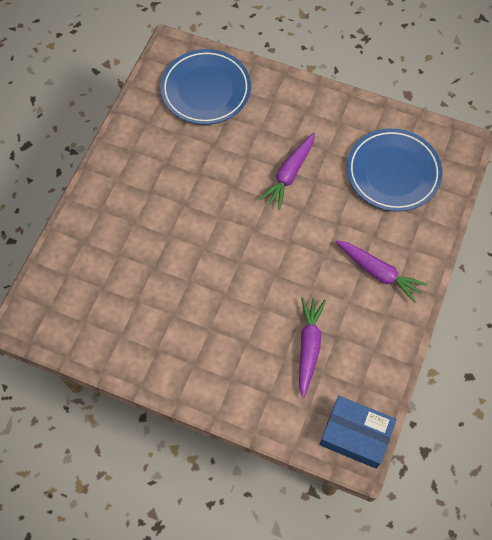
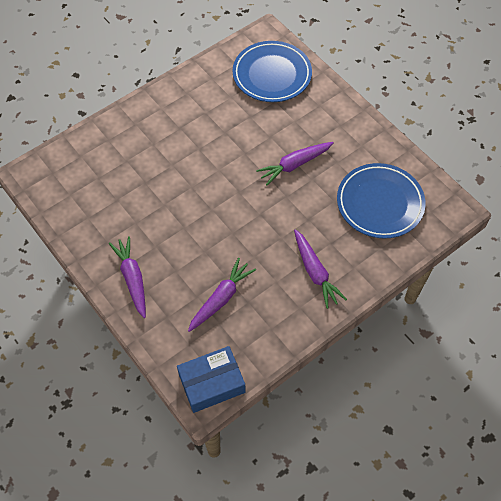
camera: 30 degrees right, 5 degrees down
blue box [319,396,397,469] -> blue box turned 75 degrees counterclockwise [177,346,245,413]
none -> purple carrot [109,236,146,318]

